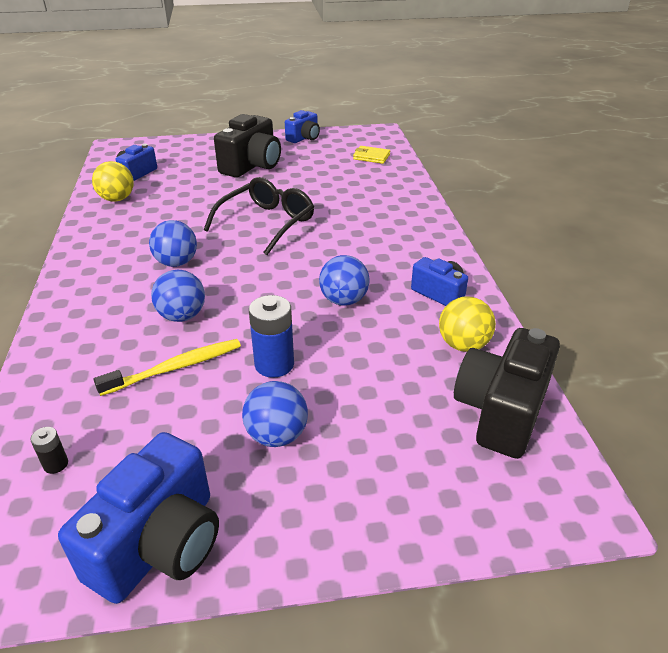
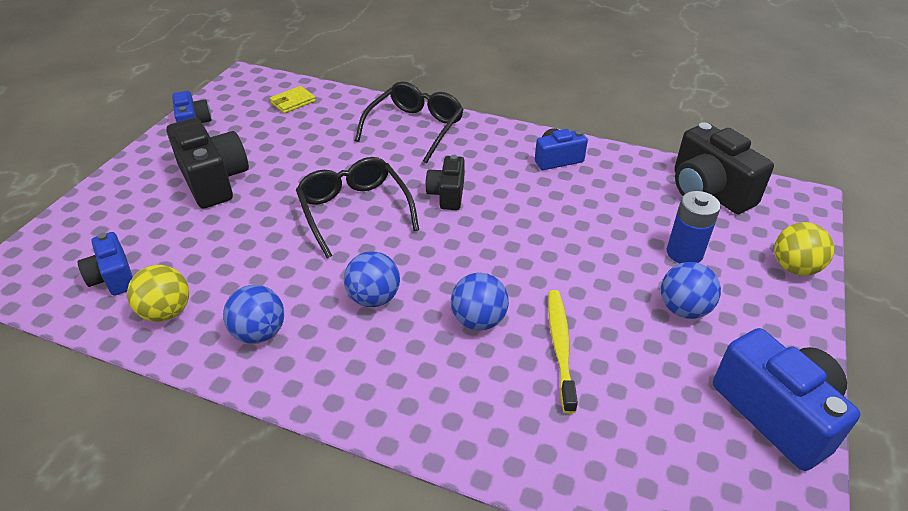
camera: 60 degrees left, 5 degrees up
black battery [30,427,68,474] -> none
blue battery [249,295,294,378] -> blue battery moved to [667,191,721,264]
blue ball [319,255,370,306] -> blue ball moved to [223,285,284,344]
yellow ball [439,297,496,352] -> yellow ball moved to [774,222,834,275]
none -> black glasses [355,81,464,163]
none -> black camera [425,155,465,210]

